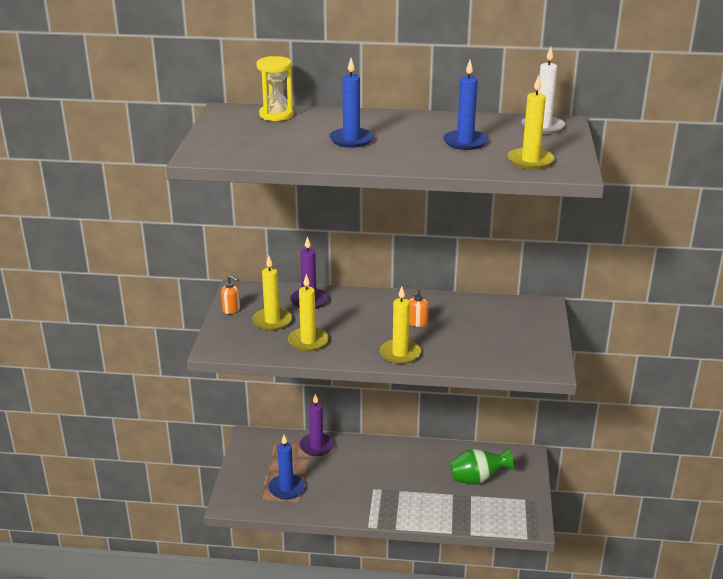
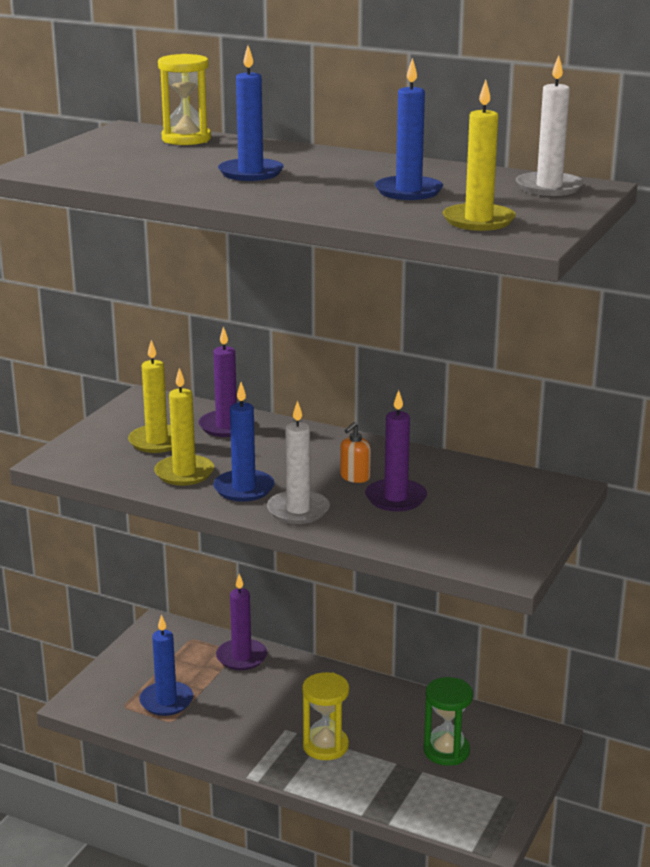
camera: 20 degrees right, 5 degrees down
orange soap dispenser [221,275,240,314] -> none
yellow candle [380,286,421,364] -> white candle [267,401,330,524]
green vase [450,448,514,485] -> green hourglass [423,677,473,766]
none -> blue candle [213,382,274,502]
none -> yellow hourglass [302,672,349,760]
none -> purple candle [365,390,427,511]

